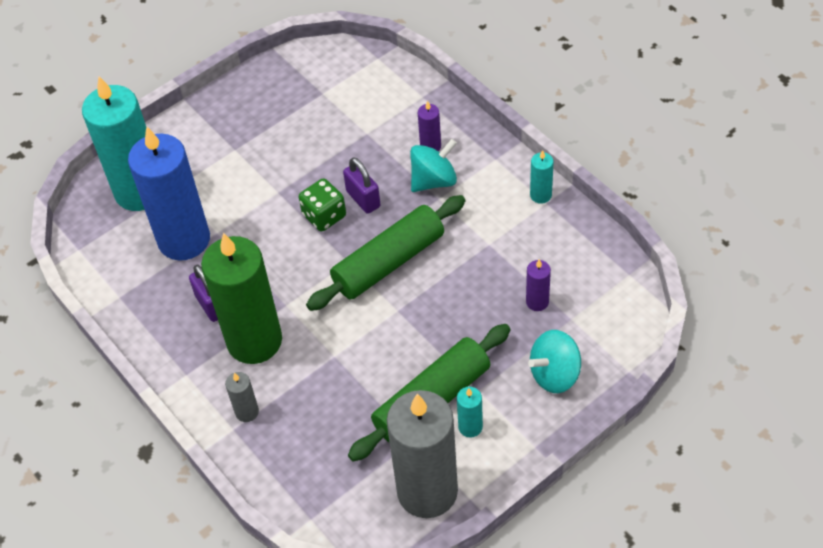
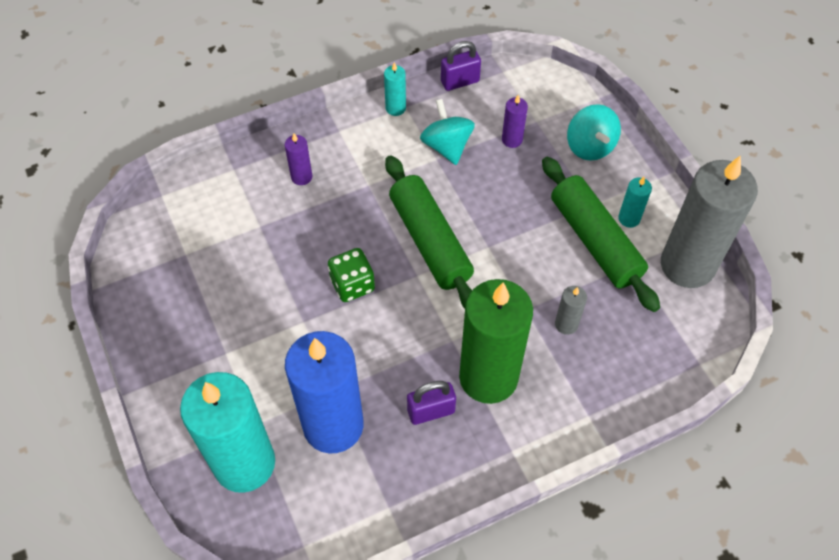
camera: 80 degrees left, 5 degrees up
grey candle [225,372,259,422] -> grey candle moved to [555,286,587,335]
purple padlock [343,157,380,214] -> purple padlock moved to [441,41,481,91]
turquoise spinning top [410,139,457,192] -> turquoise spinning top moved to [420,99,475,165]

